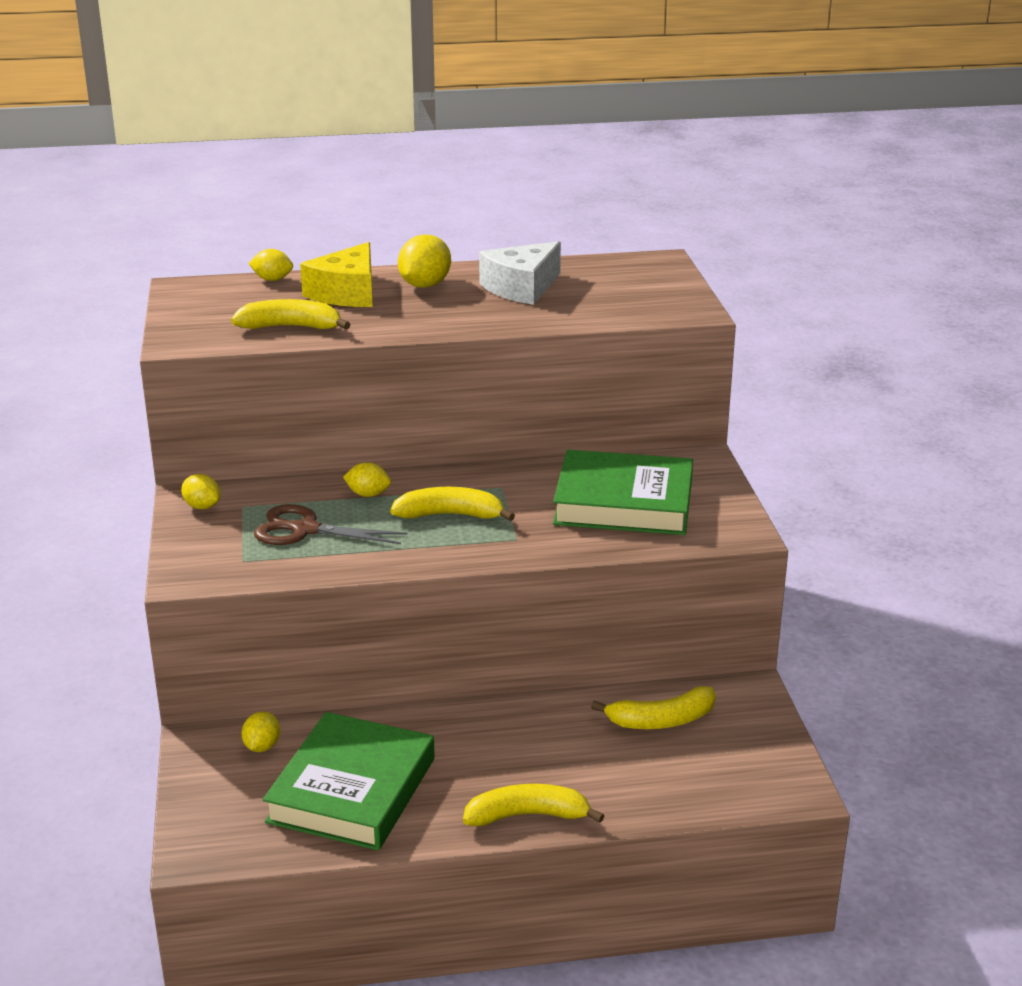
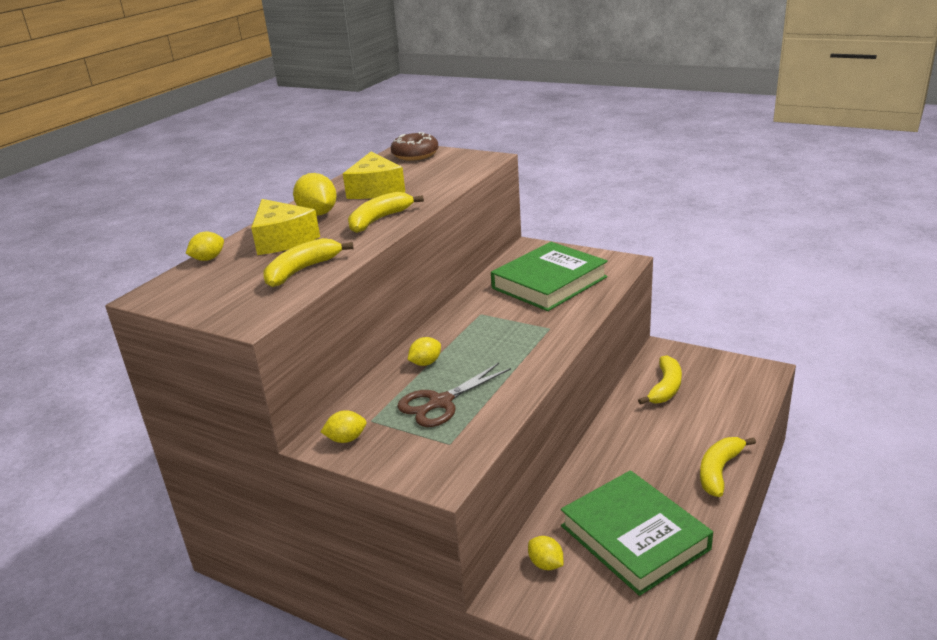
camera: 50 degrees left, 0 degrees up
yellow banana [390,487,515,521] -> yellow banana moved to [348,192,424,233]
white cheese [479,241,561,305] -> yellow cheese [343,151,405,199]
none -> brown donut [391,132,439,161]

